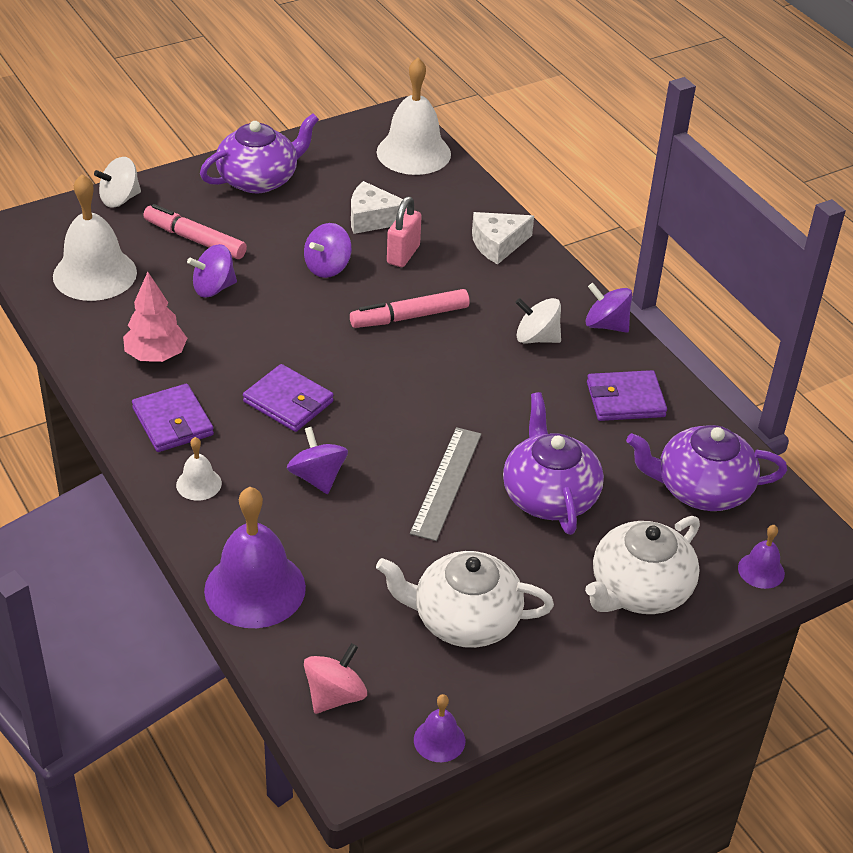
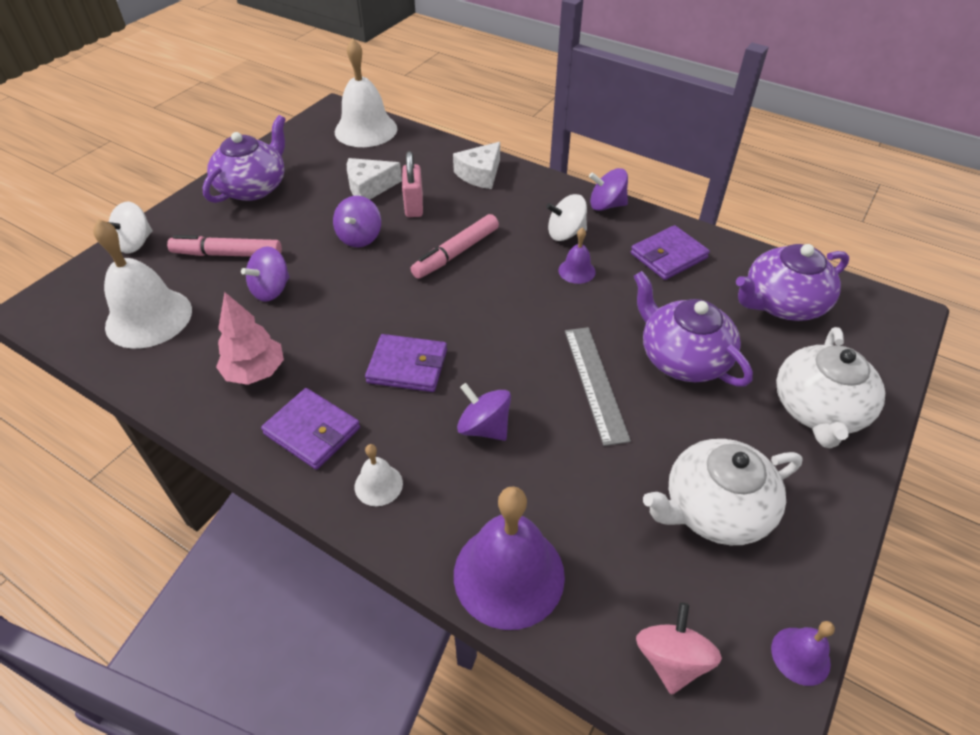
camera: 25 degrees left, 5 degrees up
purple bell [738,525,785,589] -> purple bell moved to [558,228,596,284]

